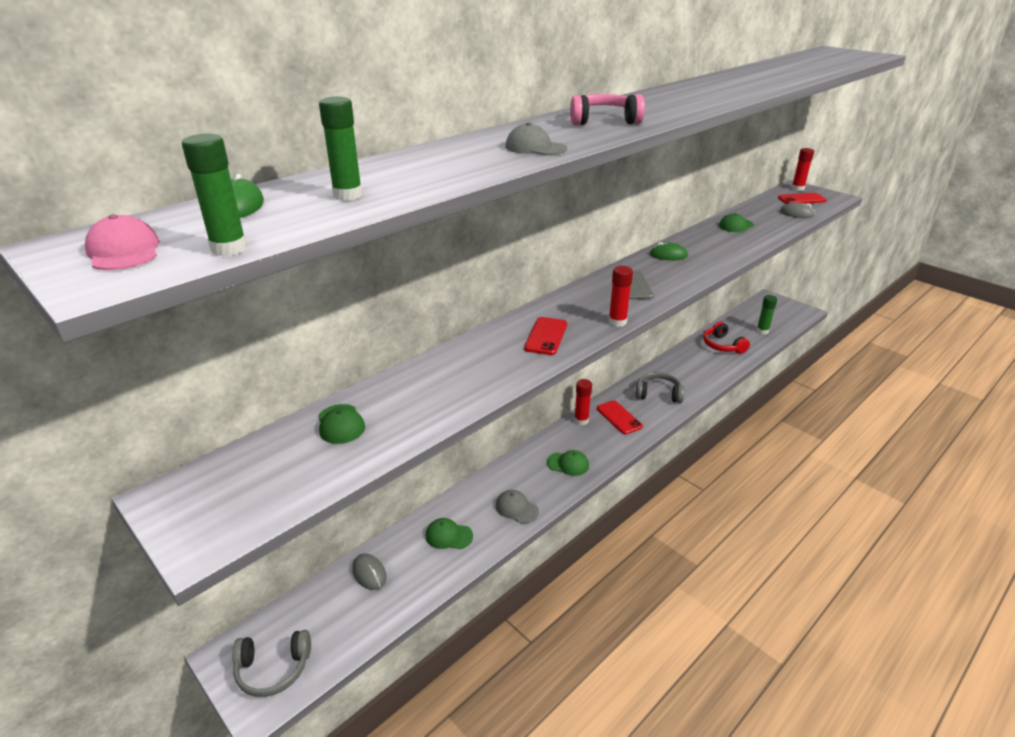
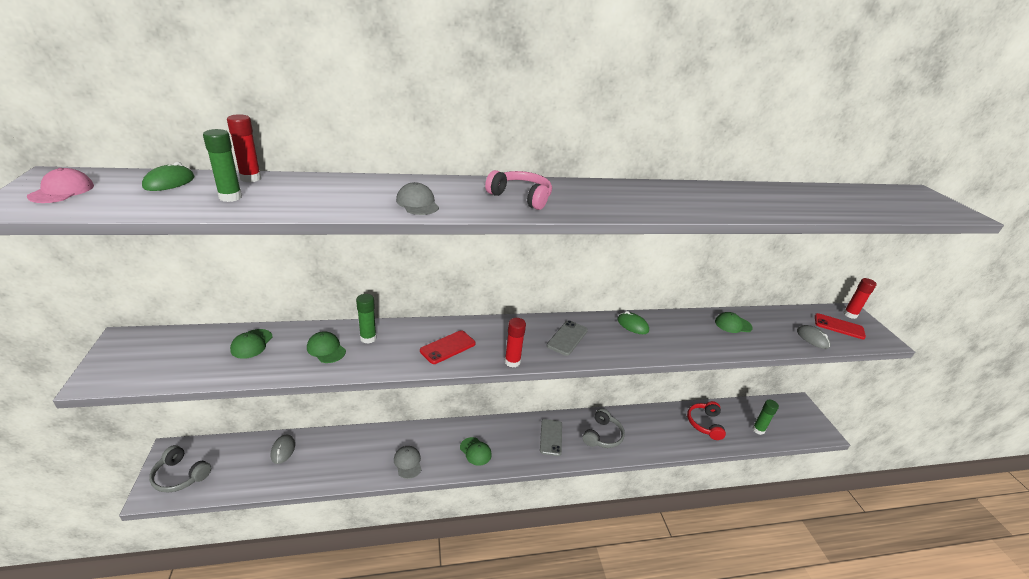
camera: 30 degrees right, 0 degrees up
green glue stick [182,134,247,256] -> green glue stick moved to [356,294,377,344]
green cap [425,518,473,549] -> green cap moved to [307,331,346,363]
red glue stick [574,379,592,425] -> red glue stick moved to [227,114,261,182]
red phone [597,400,643,434] -> grey phone [540,419,562,456]
grey headphones [635,372,684,403] -> grey headphones turned 75 degrees clockwise [582,408,625,448]

